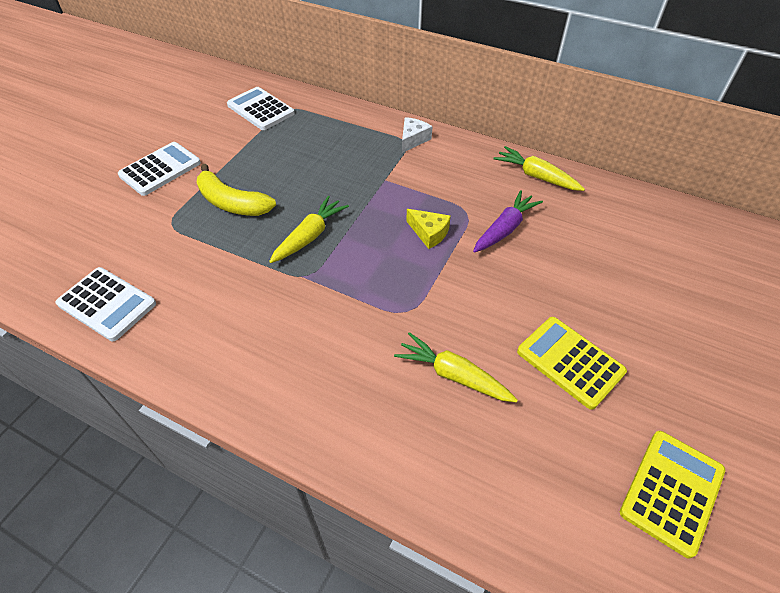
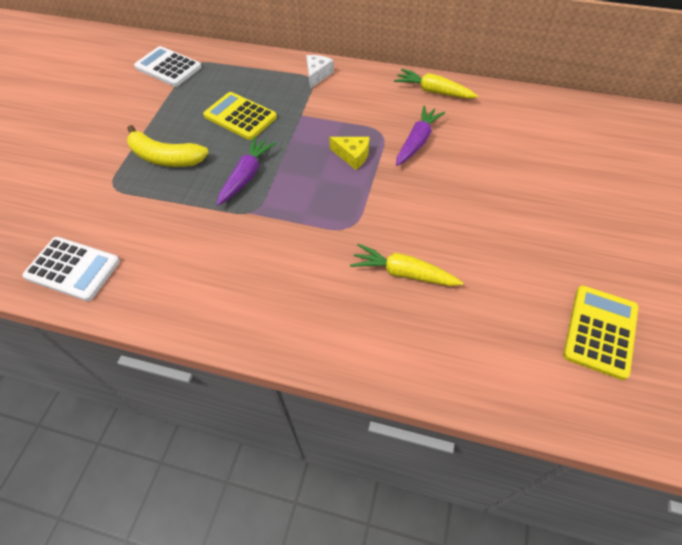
camera: 10 degrees left, 5 degrees up
white calculator [118,142,201,196] -> none
yellow carrot [269,196,349,263] -> purple carrot [217,137,276,205]
yellow calculator [517,317,627,410] -> yellow calculator moved to [203,92,277,140]

